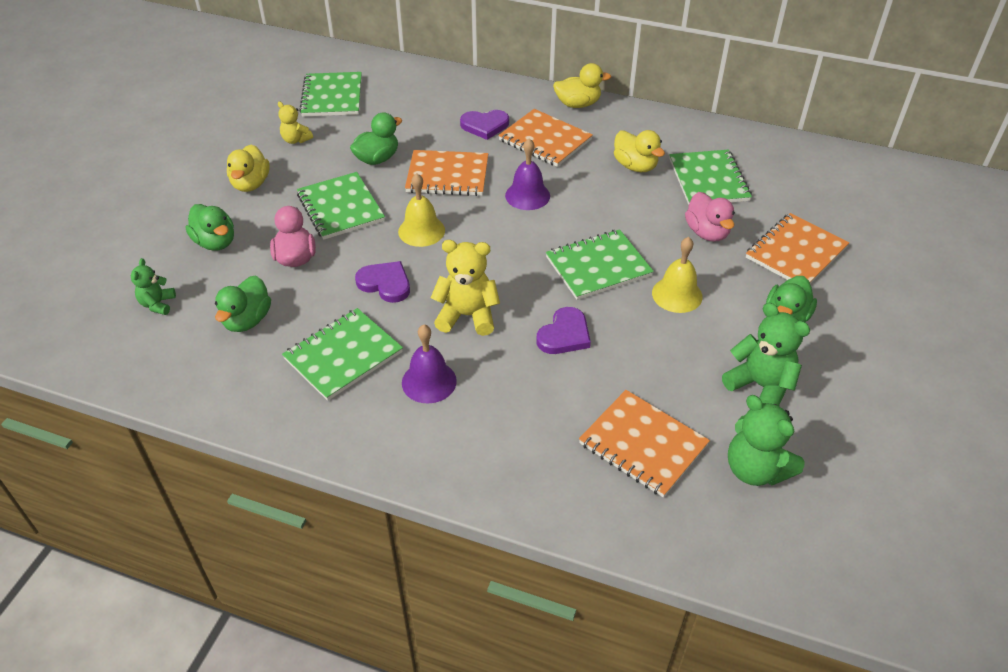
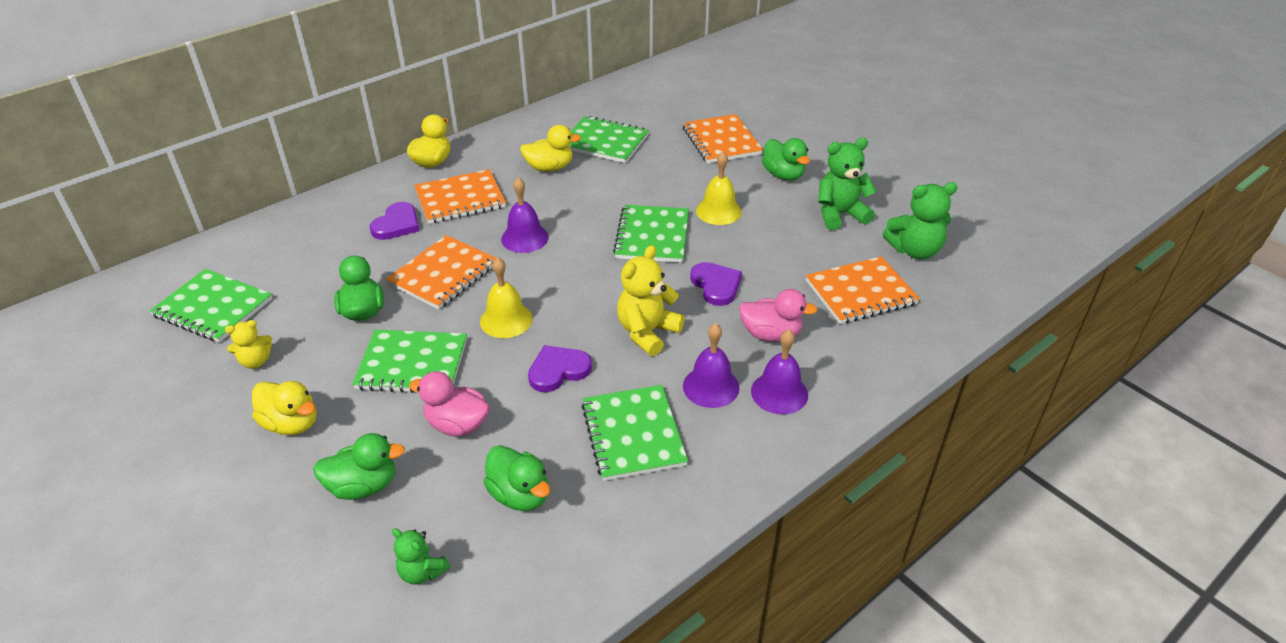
camera: 60 degrees left, 5 degrees down
pink duck [685,192,735,242] -> pink duck moved to [739,289,818,342]
none -> purple bell [751,329,808,414]

